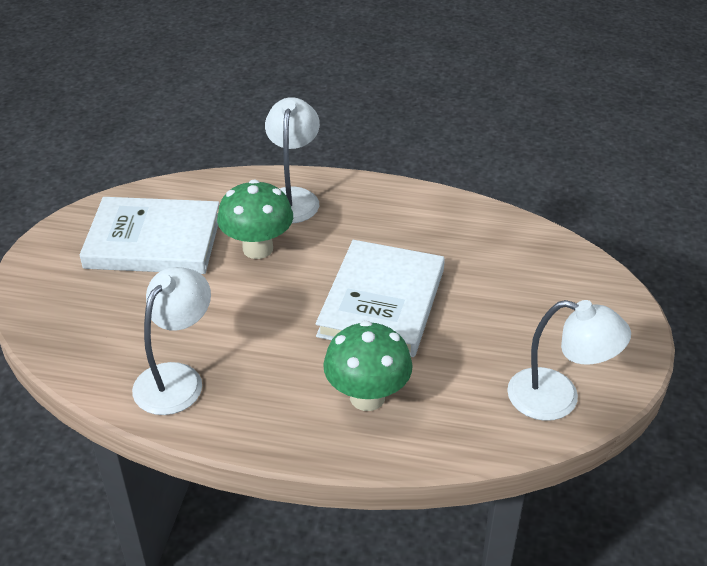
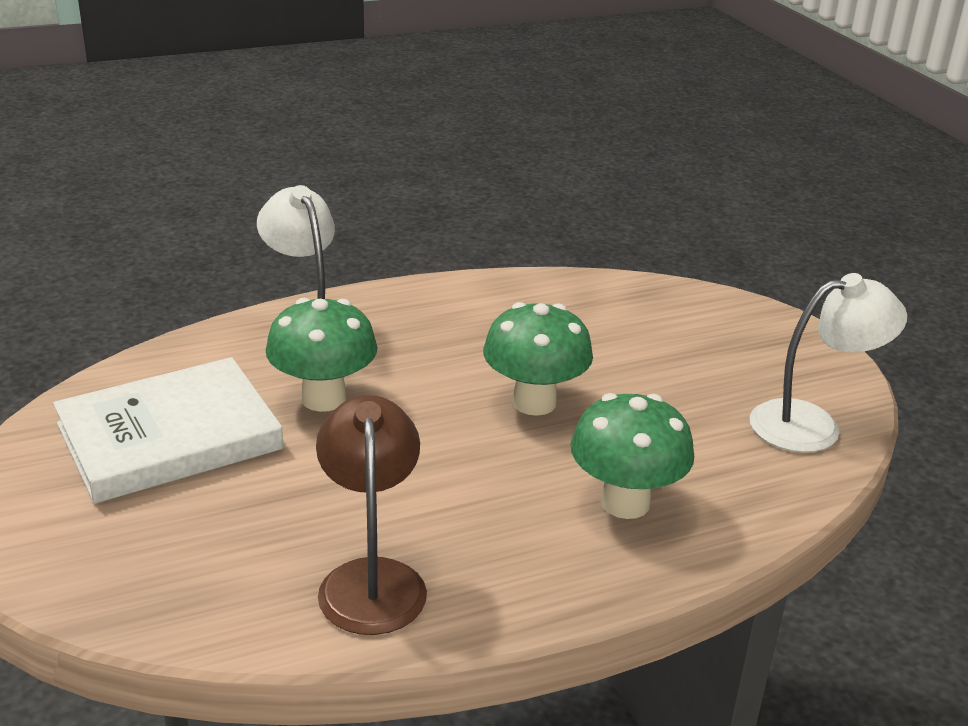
camera: 35 degrees left, 10 degrees down
white lamp [132,267,211,415] -> brown lamp [316,395,427,635]
white book [316,240,445,357] -> green mushroom [483,302,593,416]

